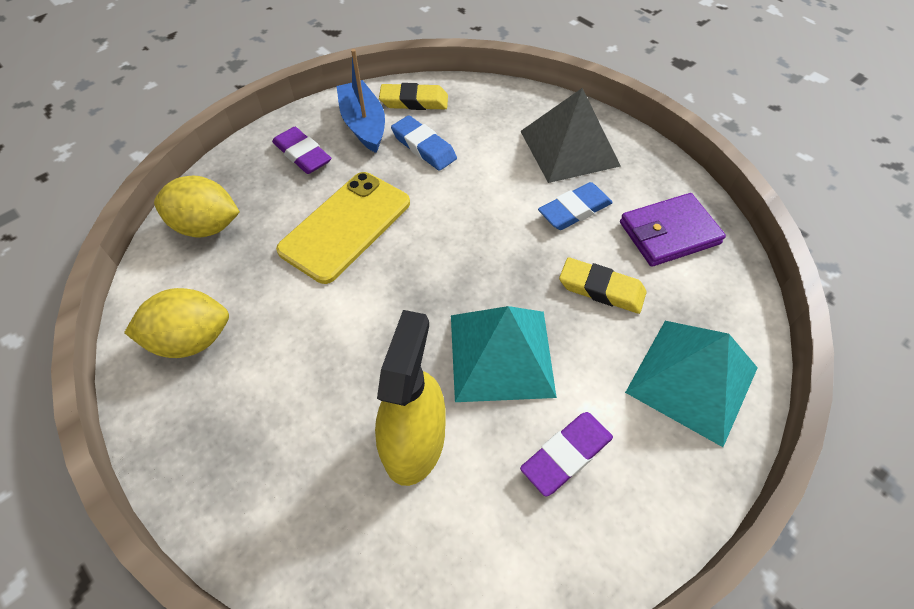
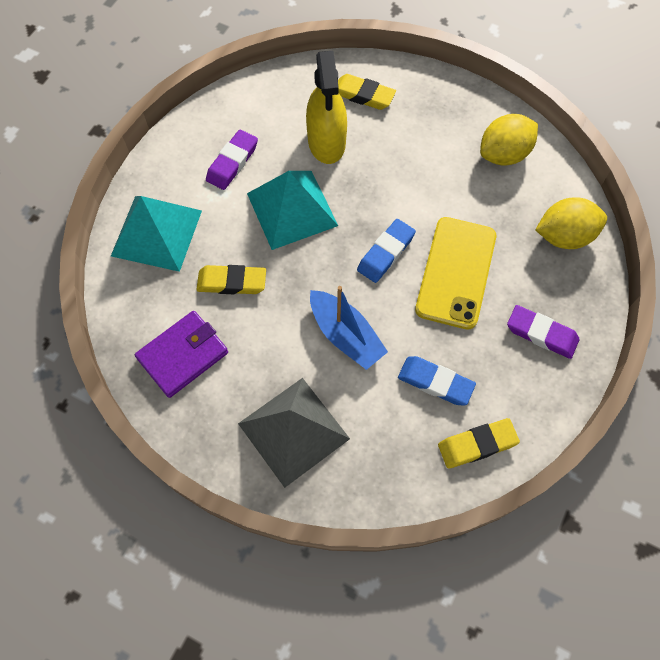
camera: 160 degrees right, 10 degrees up
blue boat [337,49,385,153] -> blue boat moved to [310,286,388,370]
blue eraser [538,182,613,230] -> blue eraser moved to [357,219,416,283]
none -> yellow eraser [338,74,396,110]

